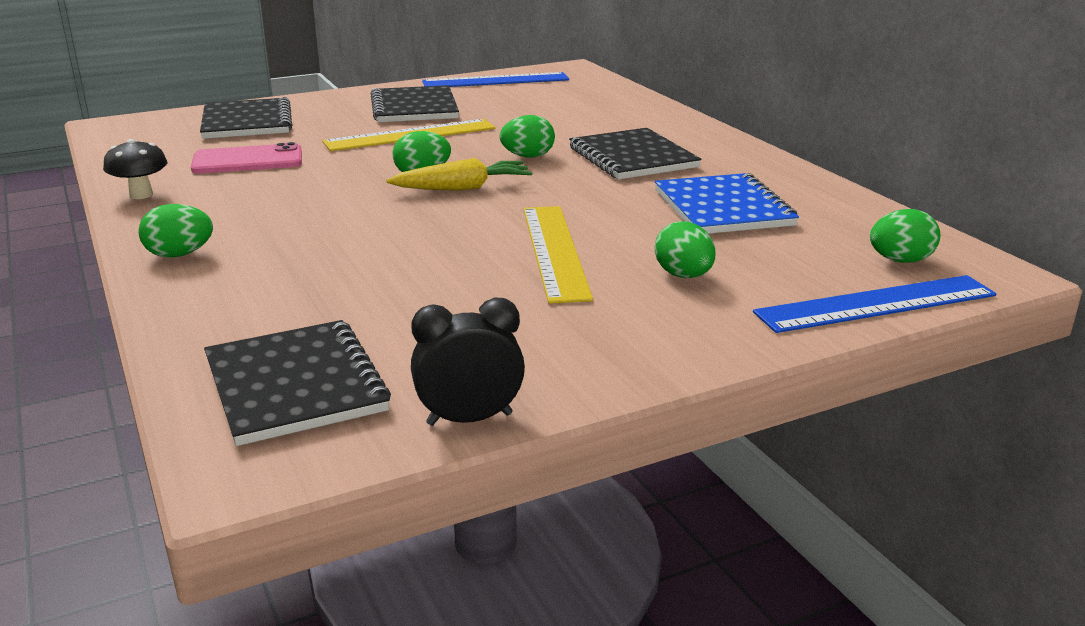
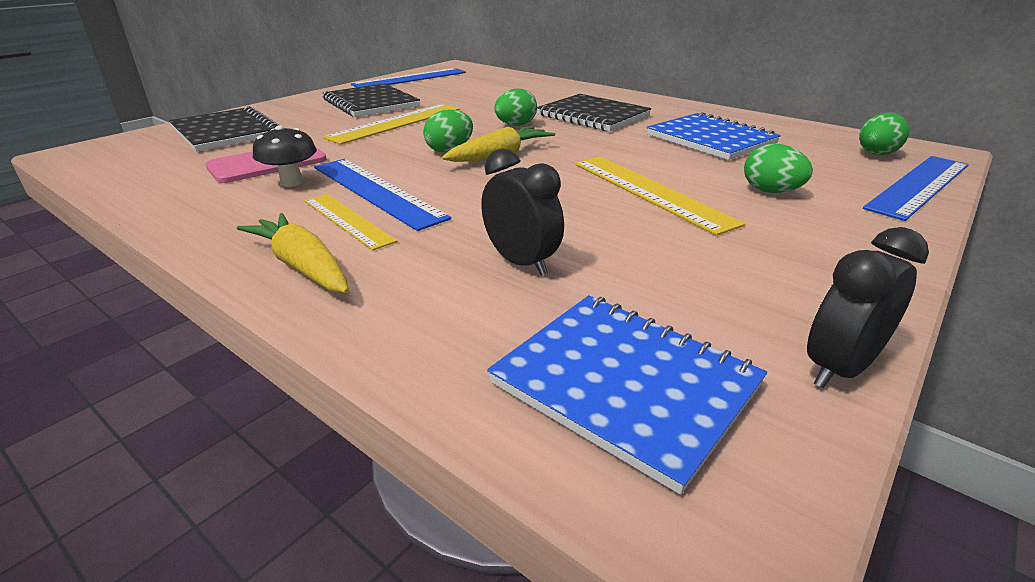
camera: 25 degrees left, 5 degrees up
black mushroom [103,139,168,199] -> black mushroom moved to [253,125,317,187]
green egg [138,204,213,258] -> yellow carrot [237,213,349,293]
black notebook [204,320,391,446] -> blue notebook [487,295,767,495]
none -> yellow ruler [304,194,397,250]
none -> blue ruler [314,159,451,231]
none -> black clock [481,149,564,276]

